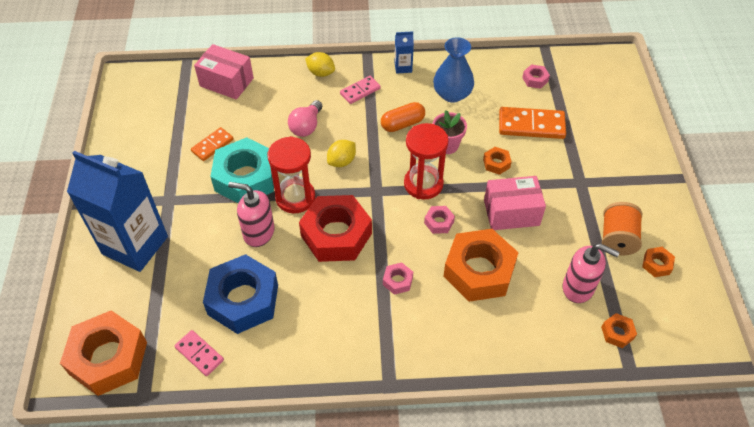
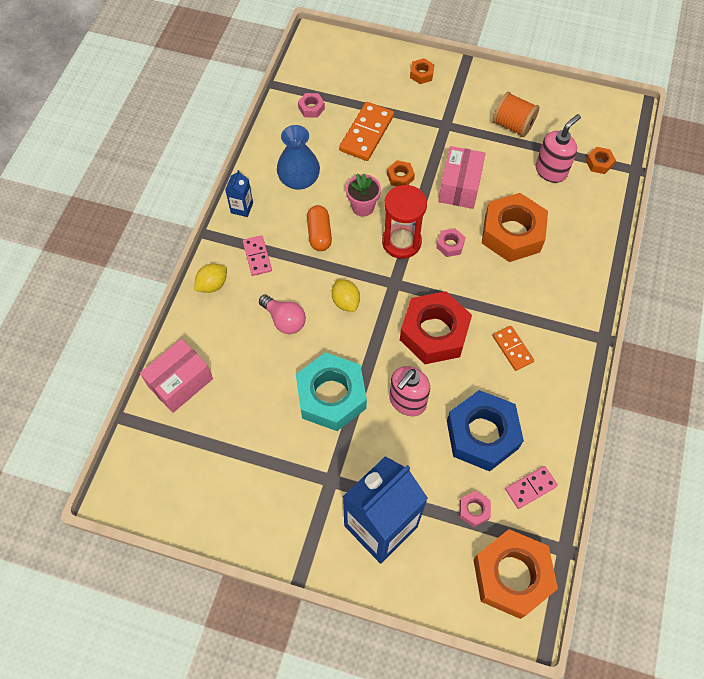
camera: 70 degrees left, 10 degrees up
orange domino [191,127,234,161] -> orange domino moved to [493,326,534,371]
red hourglass [268,136,315,213] -> none
pink nut [383,262,413,295] -> pink nut moved to [459,491,491,527]
orange nut [642,247,675,277] -> orange nut moved to [410,58,434,84]

